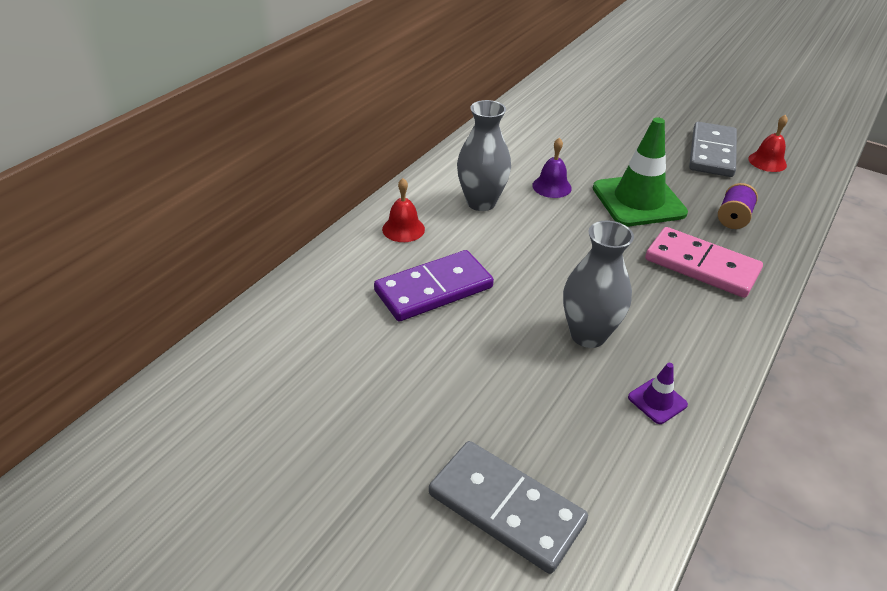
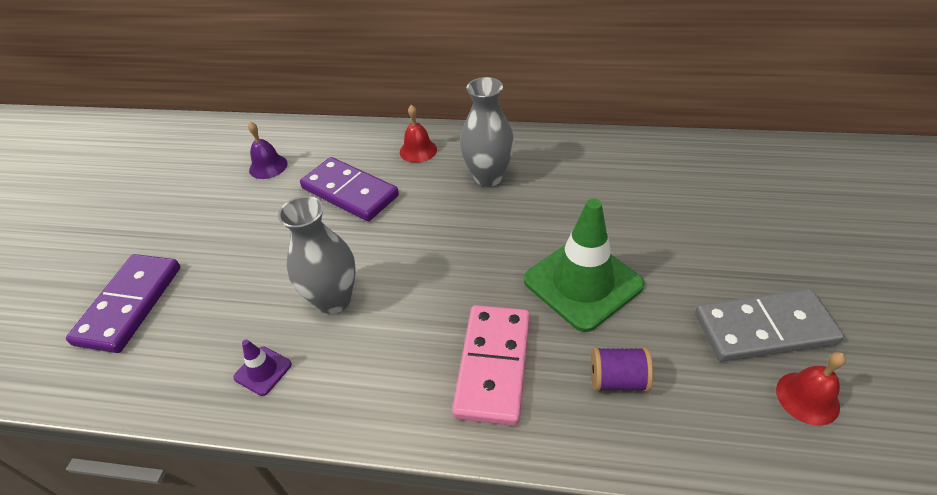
camera: 70 degrees right, 5 degrees up
grey domino [429,441,588,574] -> purple domino [66,254,180,353]
purple bell [532,138,572,198] -> purple bell moved to [248,122,288,179]

